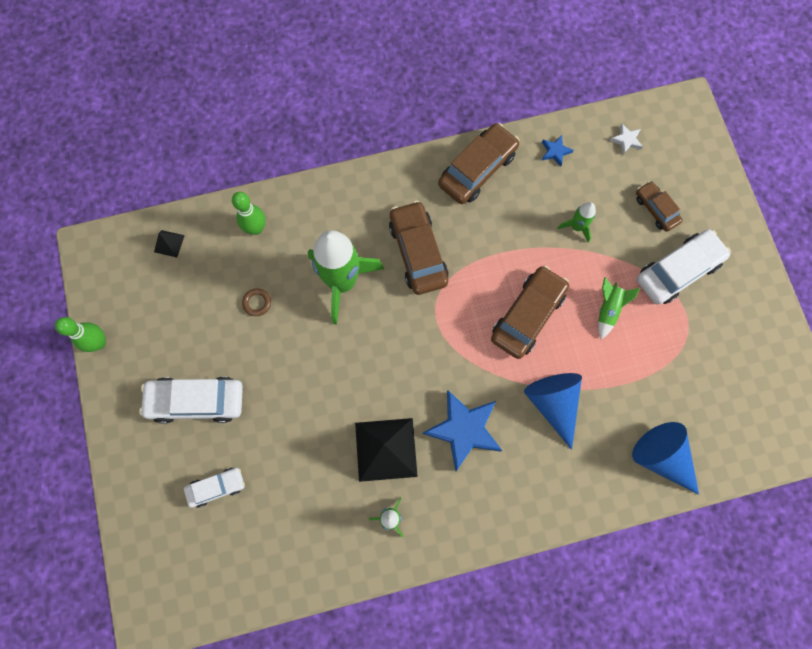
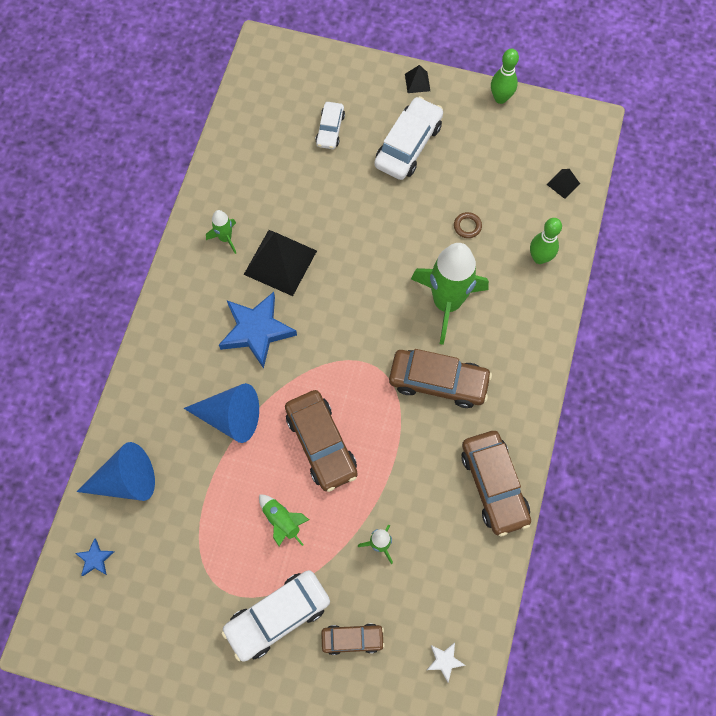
camera: 120 degrees right, 5 degrees down
blue star [542,135,574,167] -> blue star moved to [75,538,114,576]
white car [637,229,731,304] -> white car turned 60 degrees clockwise [221,570,330,662]
none -> black pyramid [405,65,430,93]

